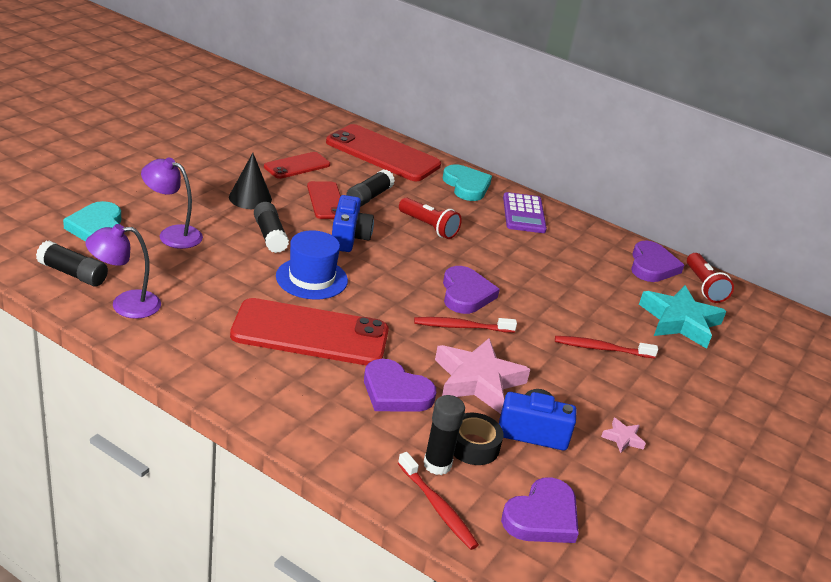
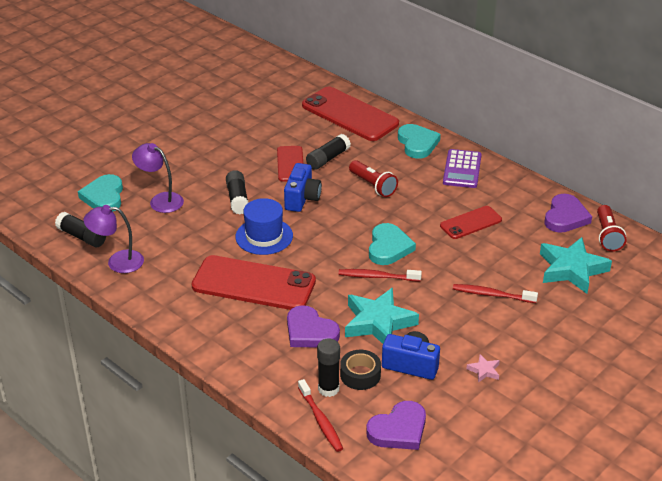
camera: 15 degrees right, 5 degrees up
black cone [229,153,272,209] -> none
red phone [264,152,330,179] -> red phone moved to [440,206,502,239]
pink star [435,338,531,414] -> turquoise star [345,288,419,344]
purple heart [443,266,500,314] -> turquoise heart [369,223,416,265]

